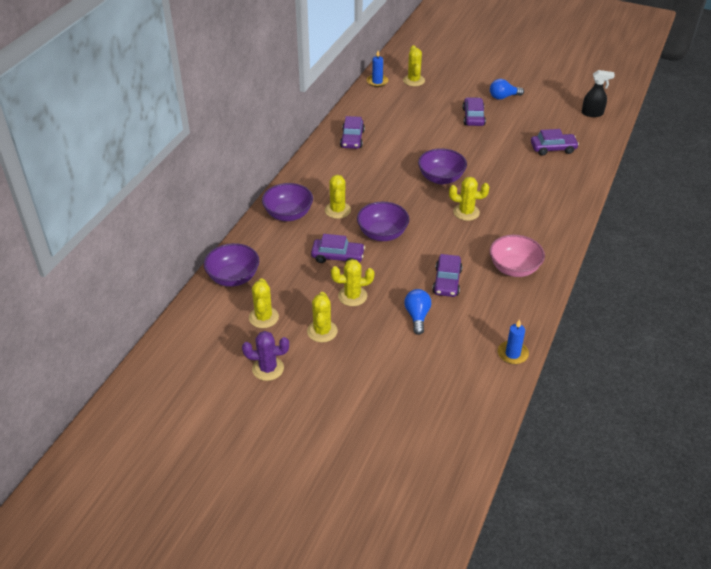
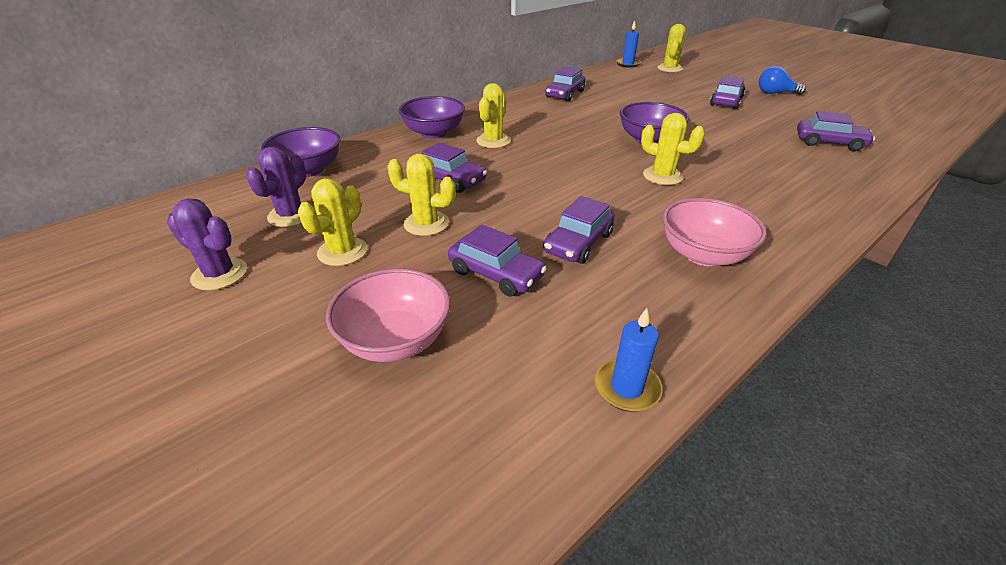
camera: 25 degrees right, 5 degrees down
yellow cactus [249,278,279,328] -> purple cactus [246,147,306,227]
purple bowl [357,202,409,241] -> none
blue light bulb [404,289,431,335] -> purple car [448,225,547,297]
black spray bottle [582,70,615,117] -> none
none -> pink bowl [326,268,450,362]

